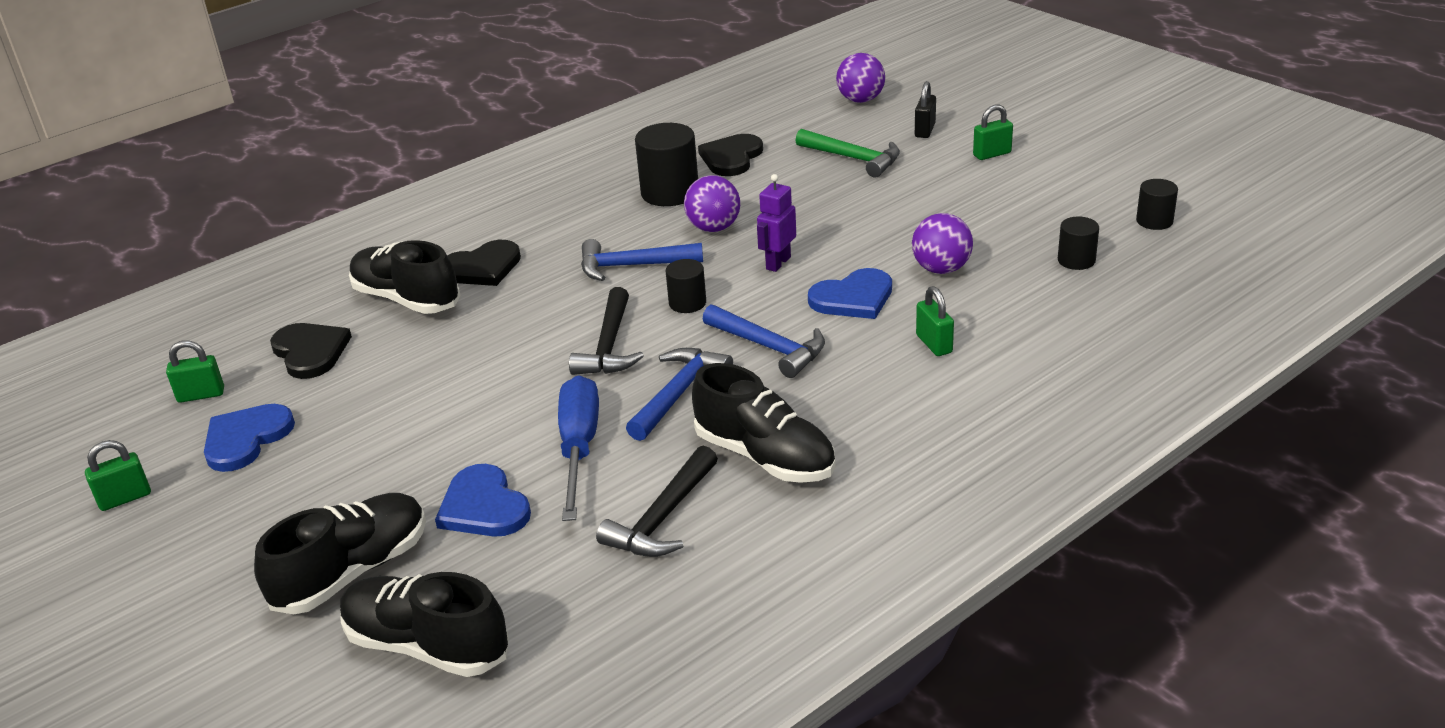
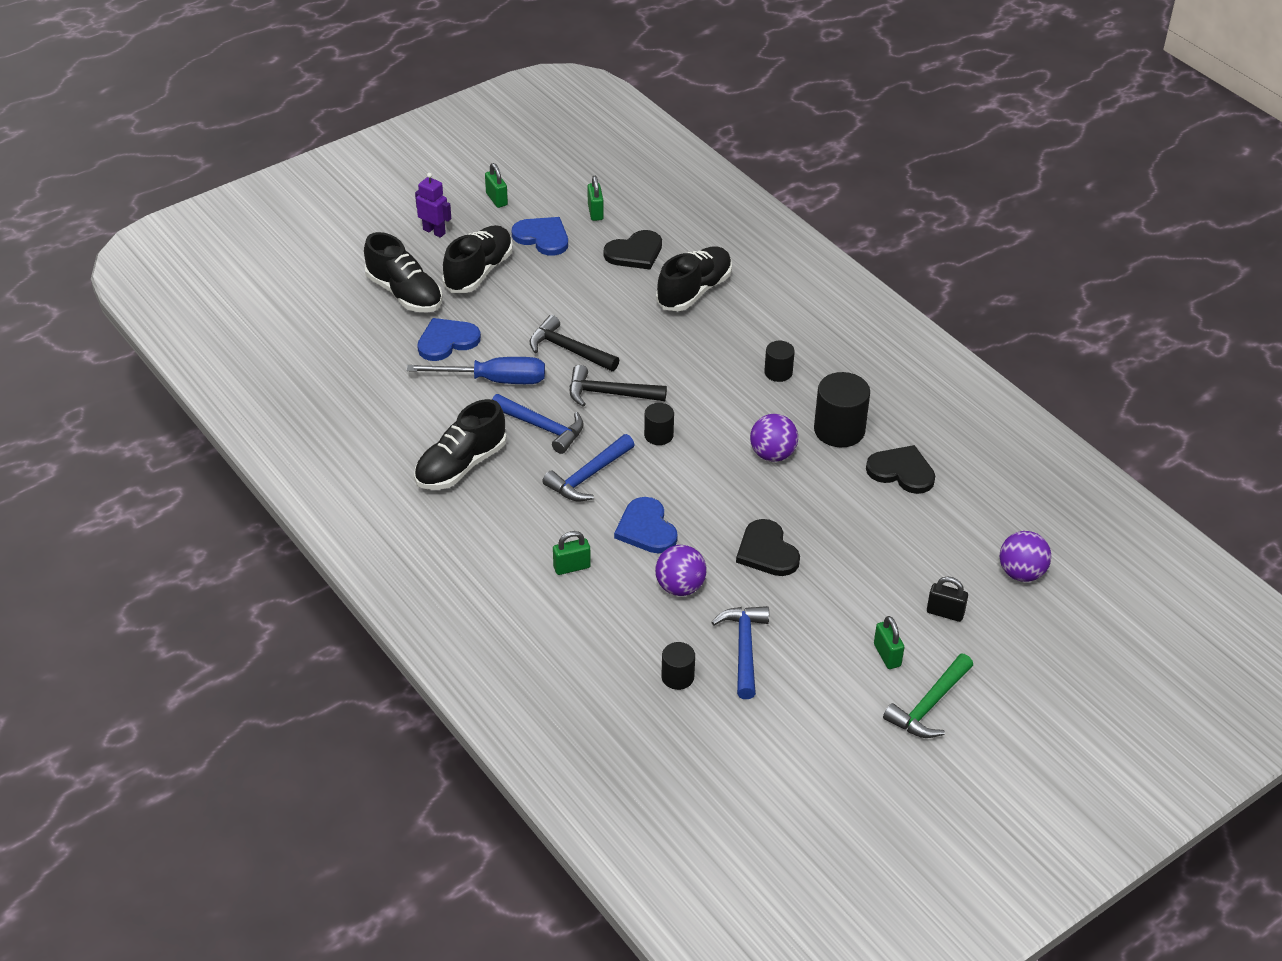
camera: 90 degrees right, 10 degrees up
black shoe [340,572,509,677] -> black shoe moved to [442,225,513,293]
black heart [447,240,521,286] -> black heart moved to [736,519,800,576]
blue hammer [581,239,703,281] -> blue hammer moved to [711,606,769,699]
black hammer [596,446,718,557] -> black hammer moved to [529,315,619,371]
purple robot [757,174,796,272] -> purple robot moved to [415,173,451,238]
green hammer [795,129,900,178] -> green hammer moved to [883,654,973,738]
black cylinder [1136,179,1178,230] -> black cylinder moved to [764,341,795,382]

